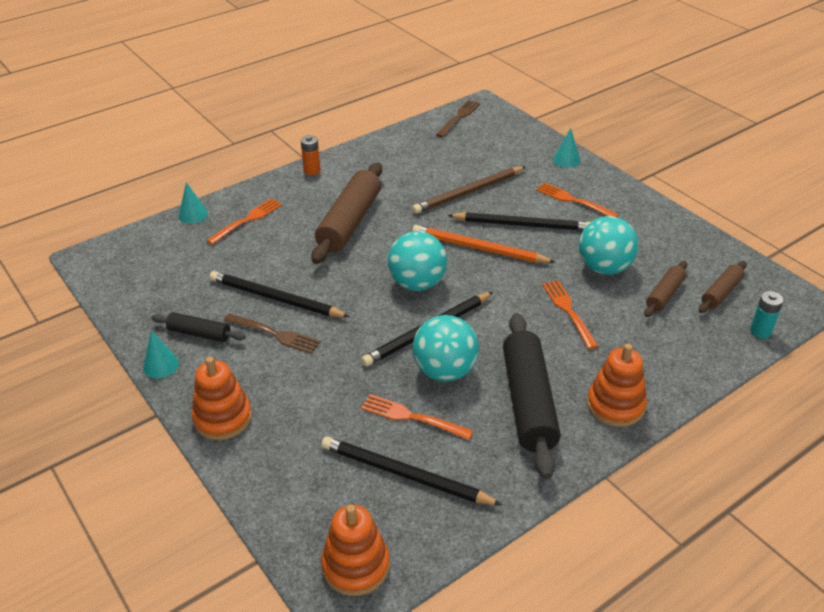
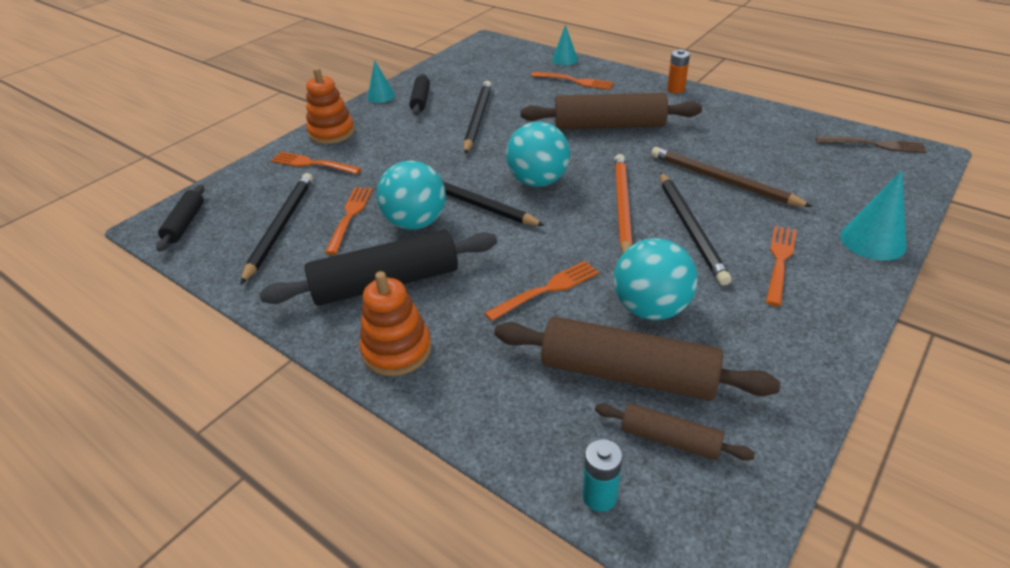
camera: 75 degrees right, 0 degrees up
brown fork [224,314,321,354] -> none
orange stacking toy [321,504,389,596] -> black rolling pin [156,184,204,251]
turquoise cone [553,128,580,168] -> turquoise cone [840,170,906,261], size x1.53
brown rolling pin [644,261,687,317] -> brown rolling pin [494,317,780,401], size x1.93
none -> orange fork [271,152,362,174]

